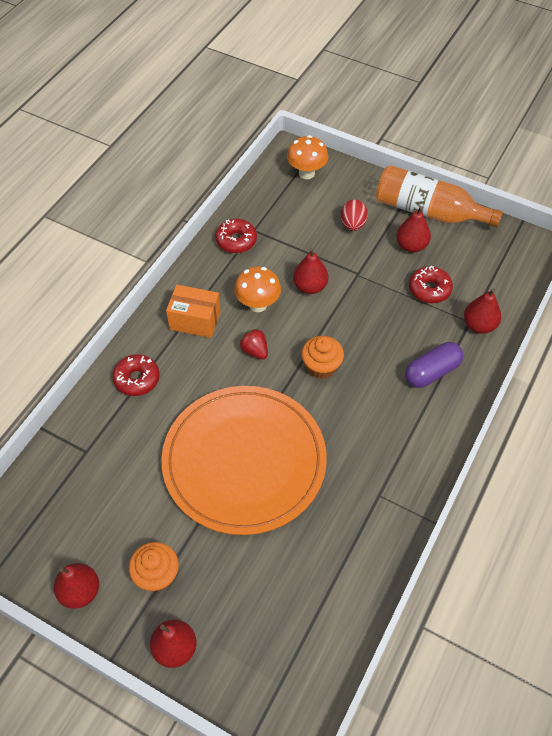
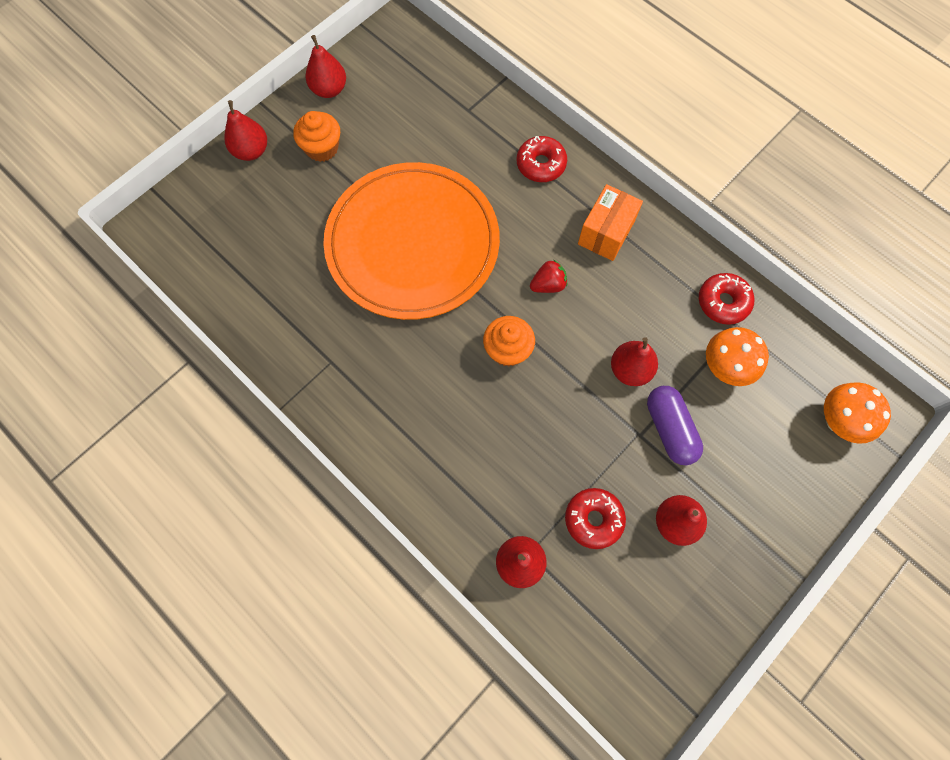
camera: 105 degrees right, 15 degrees up
orange mushroom [234,266,281,312] -> orange mushroom moved to [706,327,769,386]
red egg [341,199,368,231] -> none
orange bottle [376,165,503,227] -> none
purple capsule [405,342,463,388] -> purple capsule moved to [647,386,703,465]

